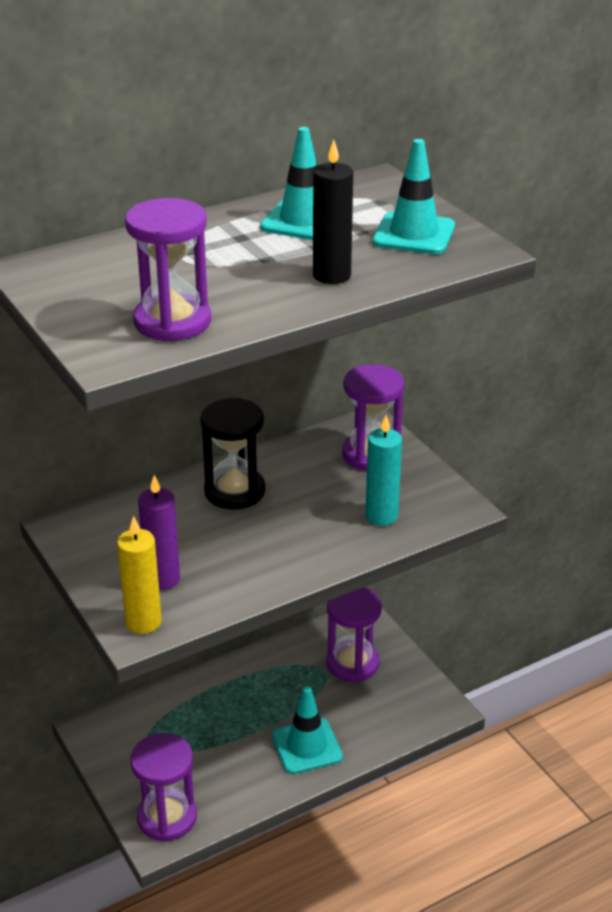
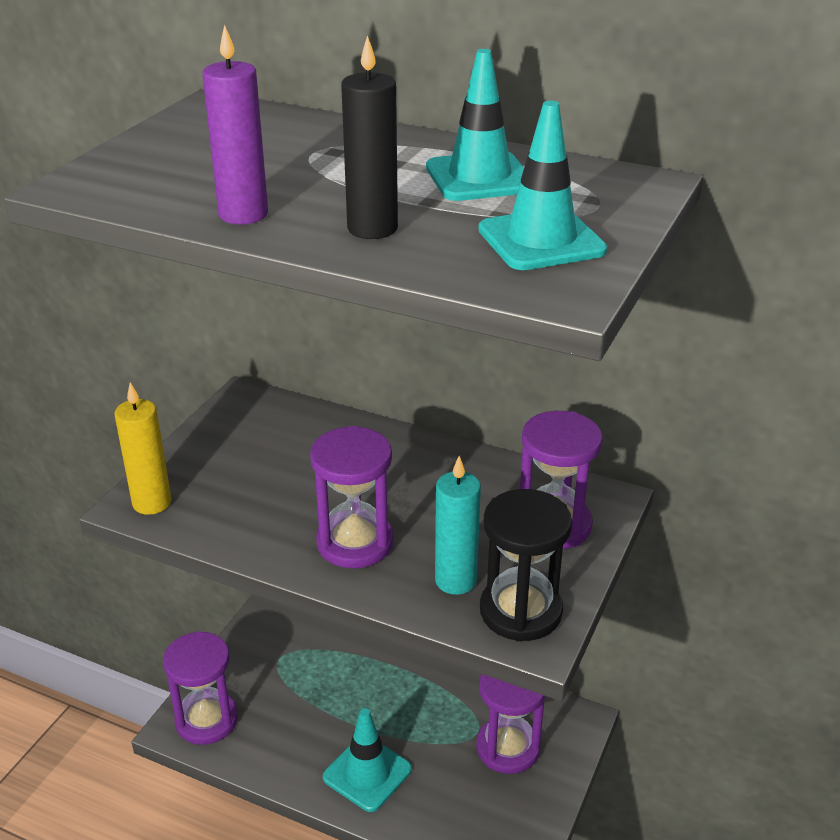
camera: 55 degrees right, 0 degrees up
purple hourglass [125,198,211,342] -> purple hourglass moved to [310,426,394,568]
purple candle [138,475,180,590] -> purple candle moved to [202,25,268,224]
black hourglass [200,398,265,509] -> black hourglass moved to [480,489,572,642]

